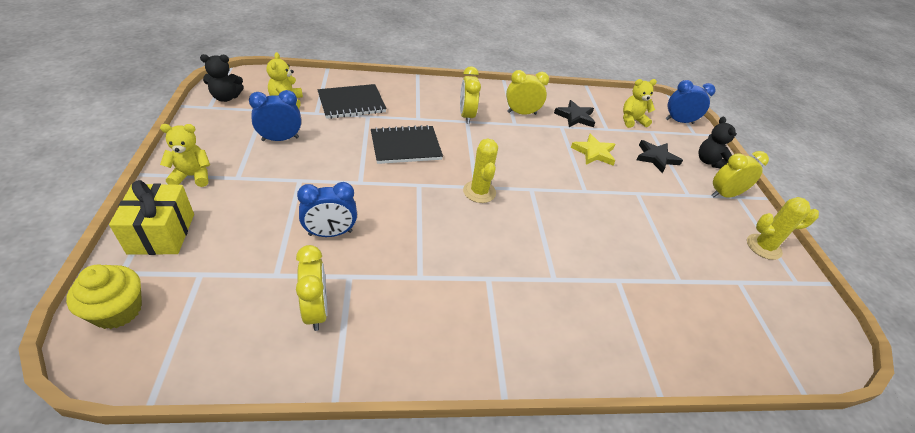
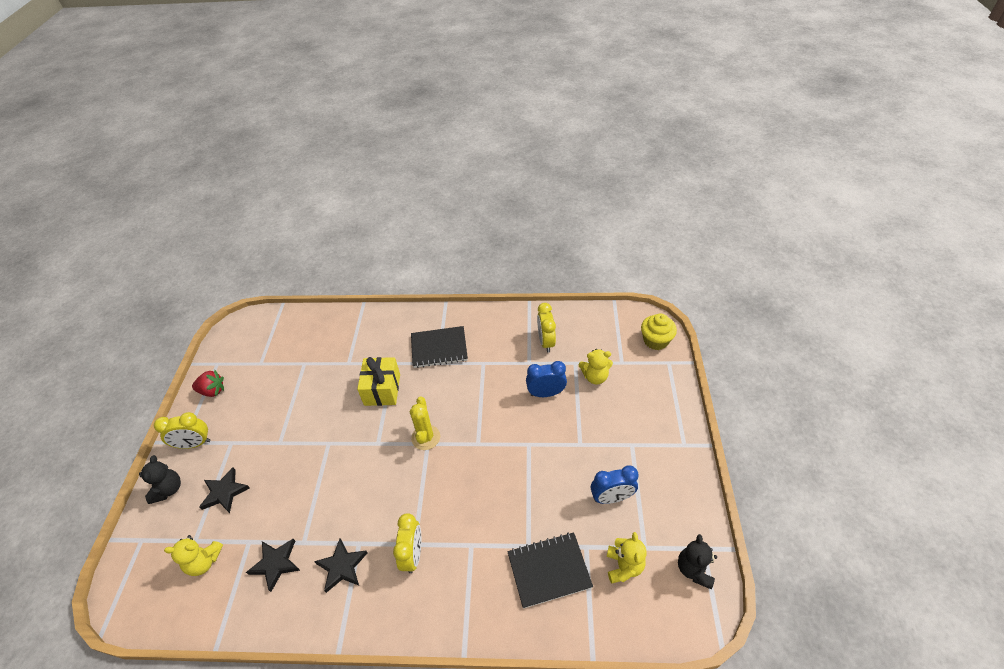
camera: 165 degrees left, 5 degrees up
yellow gift [109,180,194,255] -> yellow gift moved to [357,357,400,406]
yellow teddy bear [160,124,210,187] -> yellow teddy bear moved to [579,349,613,384]
black teddy bear [200,54,244,102] -> black teddy bear turned 75 degrees counterclockwise [678,534,717,589]
black notebook [371,125,443,164] -> black notebook moved to [411,326,468,368]
yellow clock [506,70,549,115] -> black star [314,539,368,593]
yellow star [571,134,615,165] -> none
blue clock [666,80,715,124] -> none
yellow cactus [747,197,819,260] -> red strawberry [192,370,224,397]

